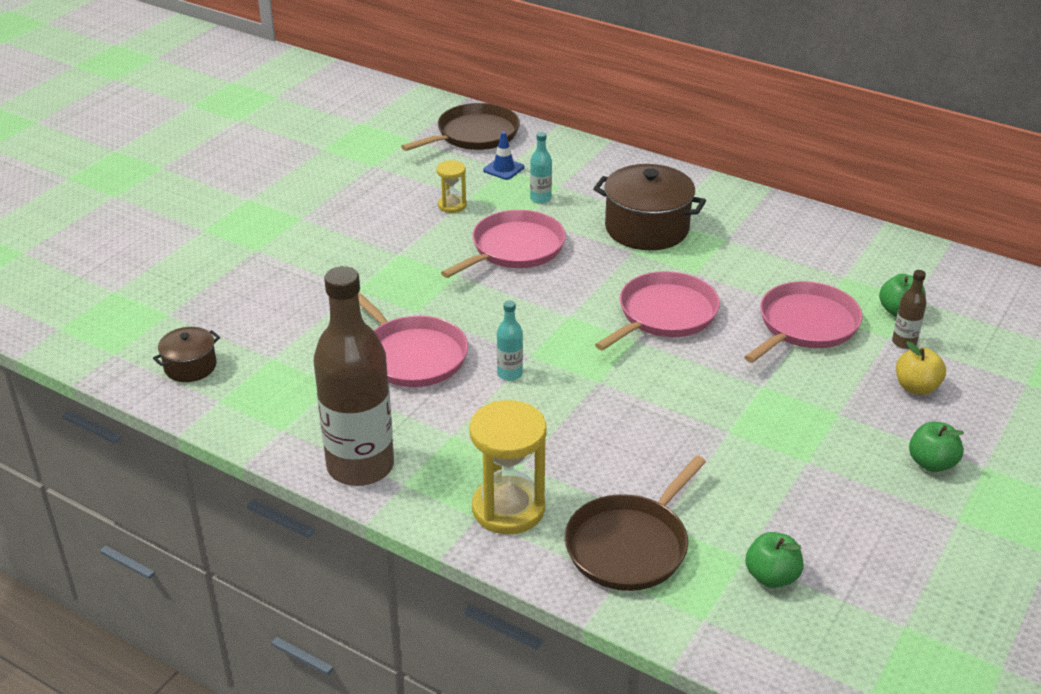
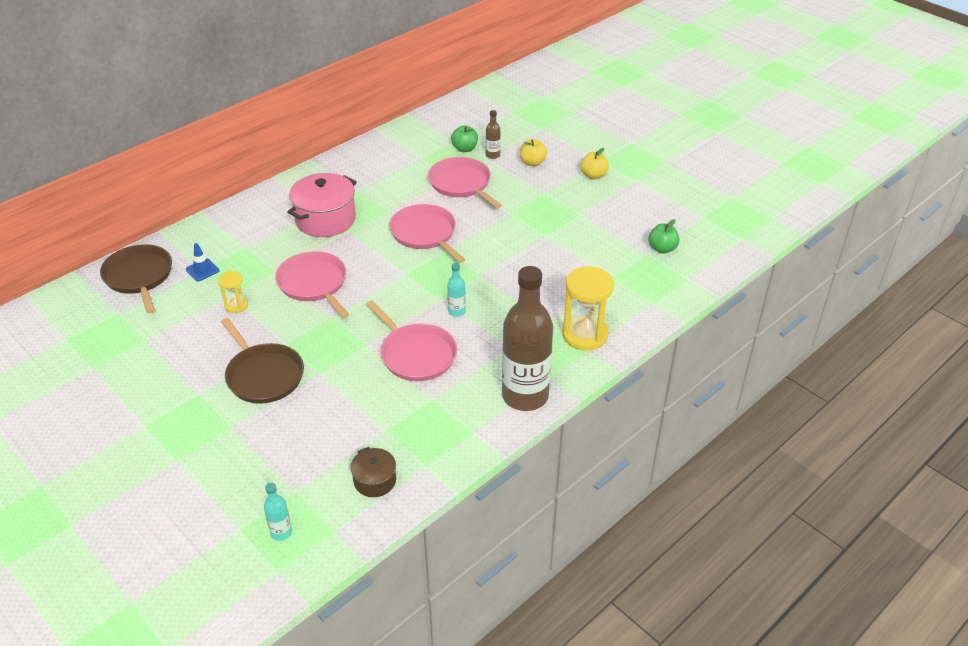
camera: 75 degrees left, 5 degrees up
pink pan [358,292,468,387] -> pink pan turned 75 degrees clockwise [366,300,457,381]
turquoise bottle [530,132,552,204] -> turquoise bottle moved to [264,483,292,541]
brown pan [565,456,706,591] -> brown pan moved to [221,318,304,403]
brown pot [593,164,706,250] -> pink pot [287,173,357,237]
green apple [909,422,964,472] -> yellow apple [580,148,609,179]

